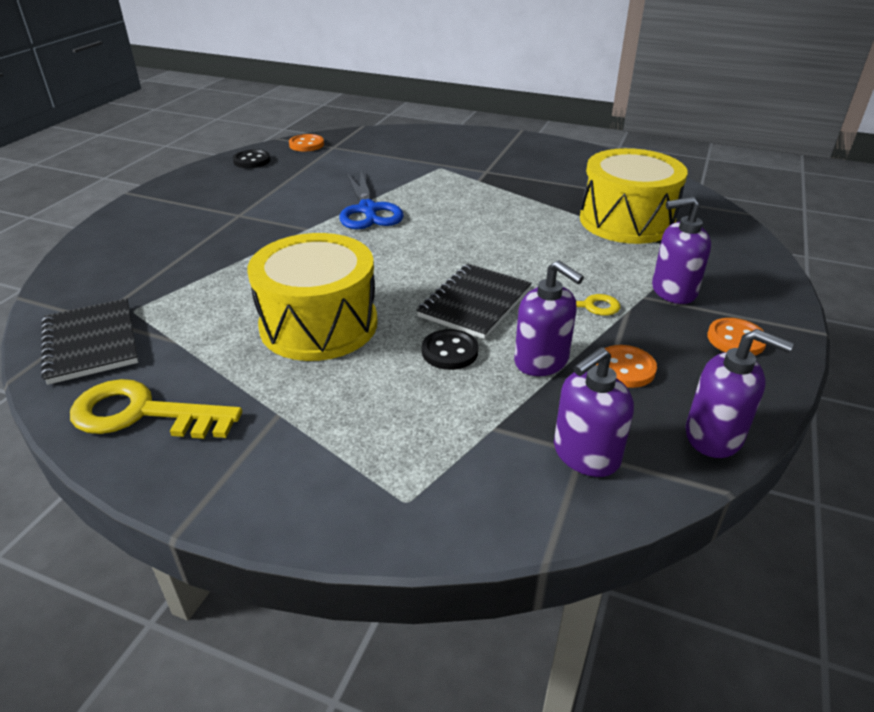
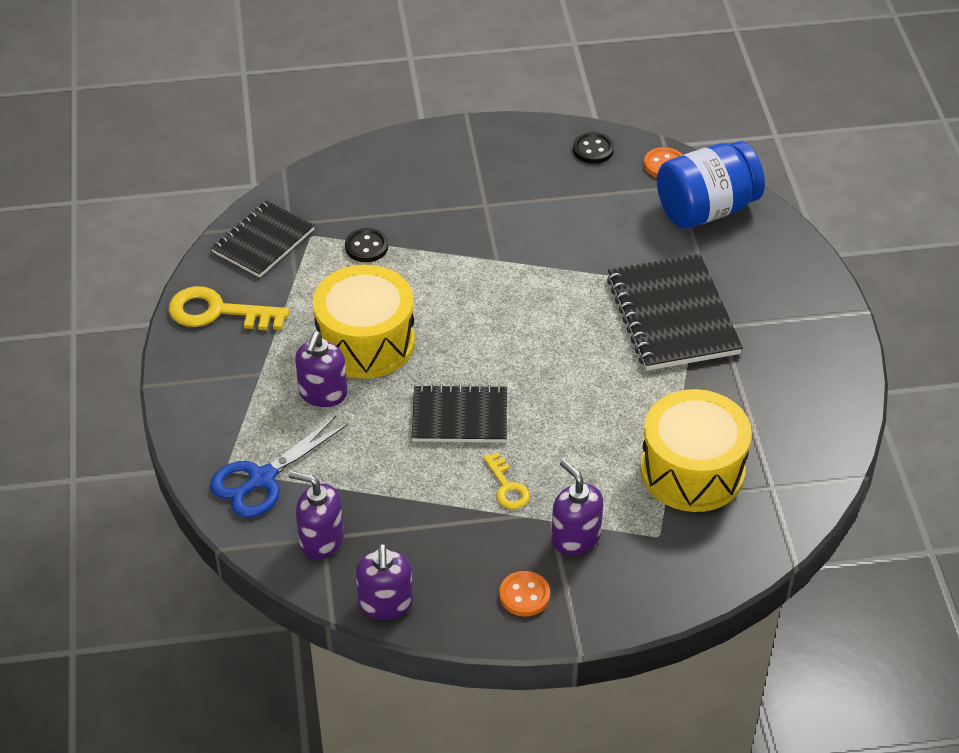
camera: 60 degrees right, 10 degrees up
yellow key [70,379,242,439] -> yellow key turned 60 degrees counterclockwise [169,286,289,330]
blue scissors [339,171,404,230] -> blue scissors moved to [210,416,348,517]
black button [422,329,478,370] -> black button moved to [345,228,388,262]
purple soap dispenser [514,260,584,376] -> purple soap dispenser moved to [295,331,347,407]
orange button [596,345,657,388] -> none
none -> black notebook [607,254,743,371]
none -> blue jar [657,141,765,229]

